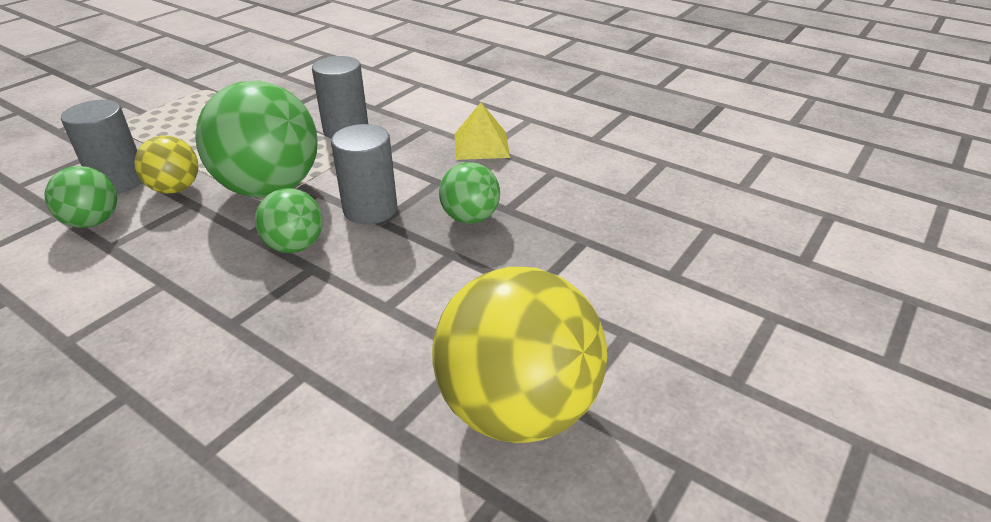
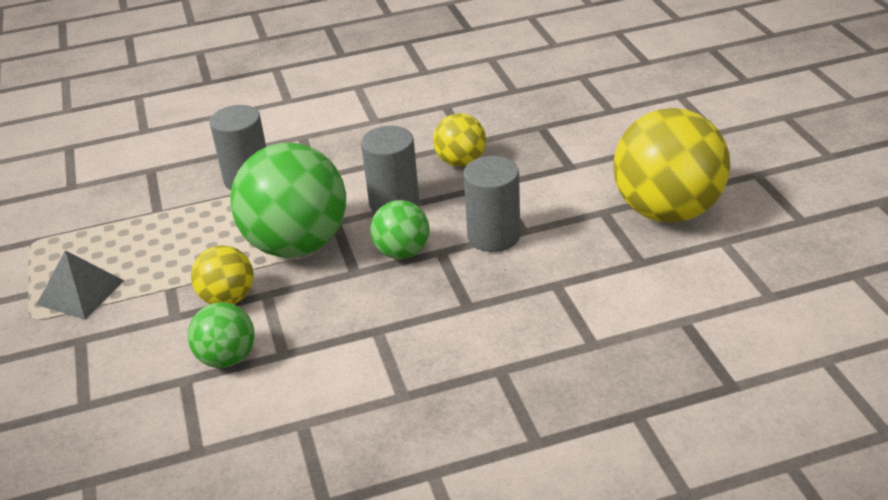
camera: 50 degrees left, 0 degrees up
grey cylinder [61,100,142,193] -> grey cylinder moved to [464,156,520,252]
green ball [439,162,500,224] -> yellow ball [433,113,486,167]
yellow pyramid [455,102,510,160] -> none
none -> grey pyramid [36,250,124,319]

